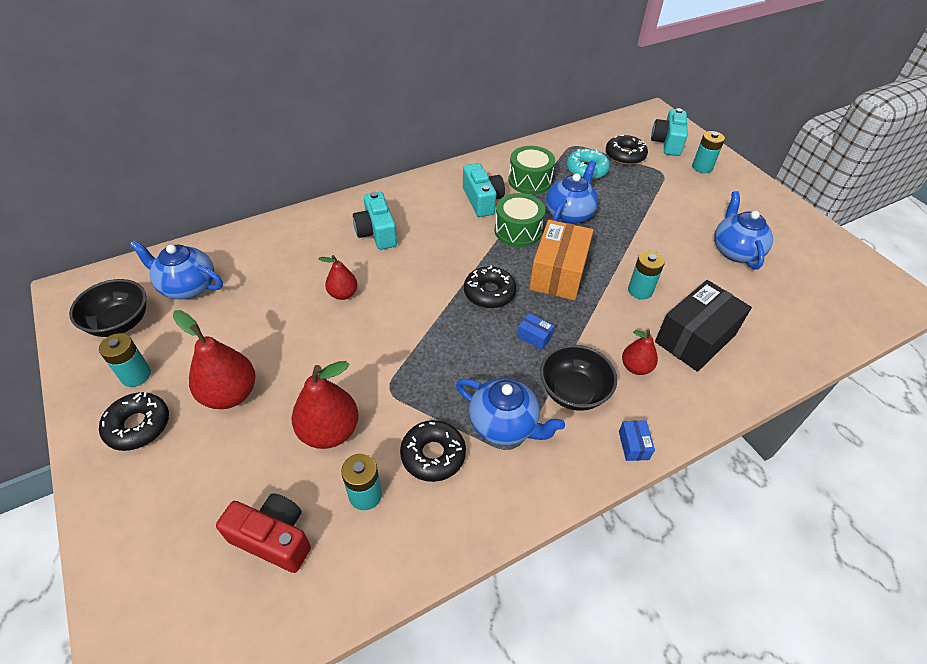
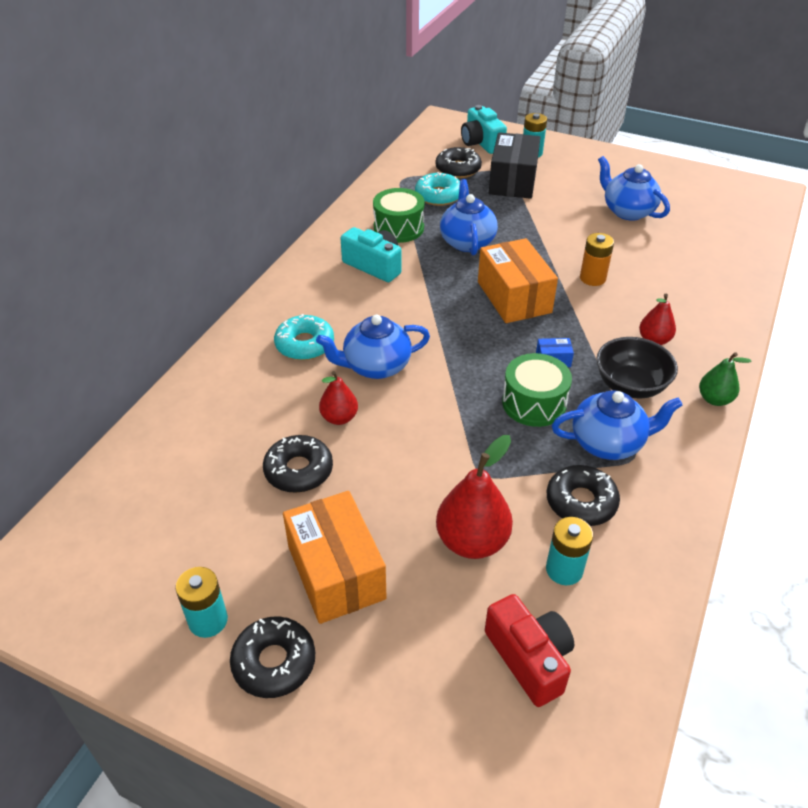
camera: 35 degrees left, 5 degrees down
black bowl [69,279,146,337] -> none
blue teapot [129,240,223,299] -> blue teapot moved to [316,315,430,379]
red pear [173,310,256,409] -> orange box [283,491,387,624]
red camera [216,493,311,573] -> red camera turned 75 degrees clockwise [485,594,574,707]
turquoise camera [353,192,397,250] -> turquoise donut [274,314,334,360]
black donut [464,265,516,308] -> black donut moved to [263,435,333,493]
green drum [495,193,545,247] -> green drum moved to [502,353,572,427]
blue box [619,420,655,461] -> green pear [699,352,752,406]
turquoise battery [628,251,665,299] -> orange battery [580,233,614,286]
black box [655,280,752,372] -> black box moved to [489,132,541,199]

